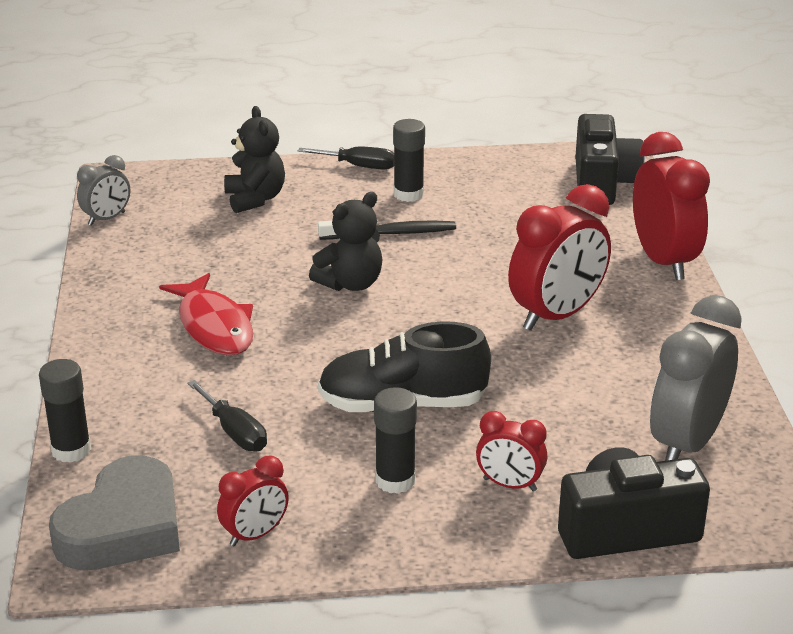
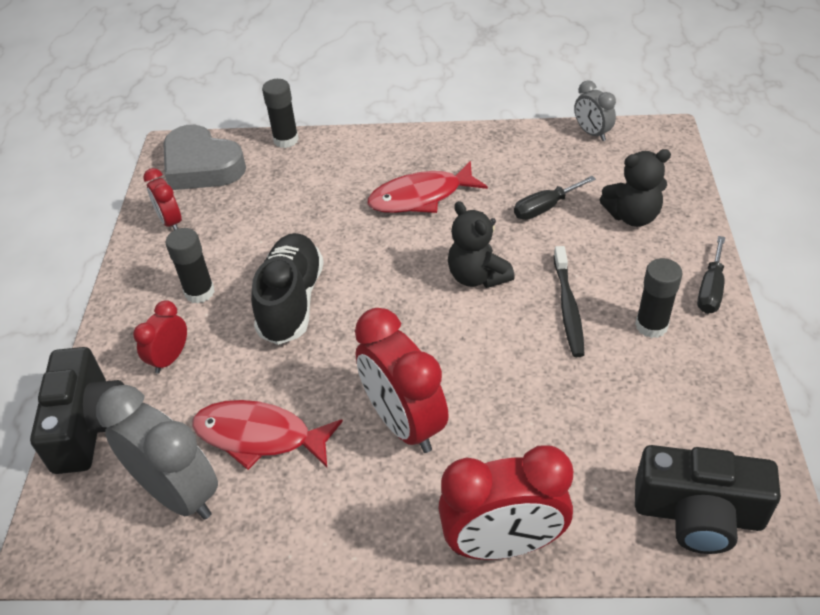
camera: 100 degrees right, 15 degrees up
black screwdriver [188,380,267,452] -> black screwdriver moved to [514,176,596,220]
none -> red fish [192,400,343,470]

